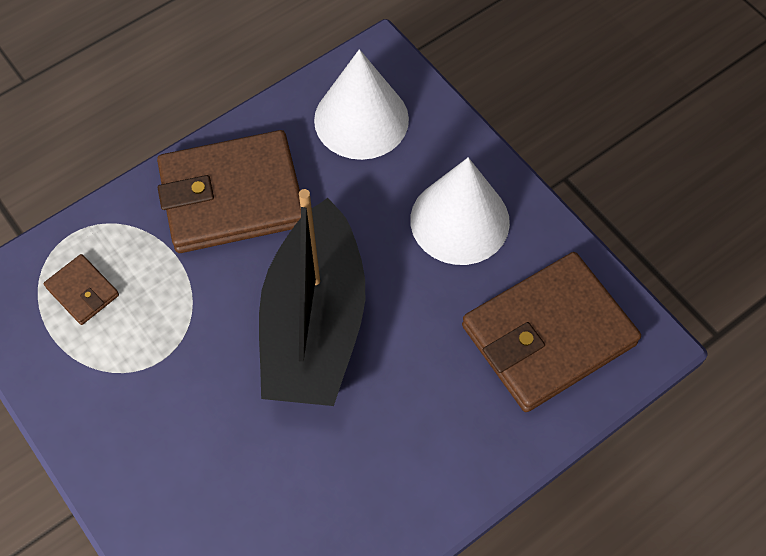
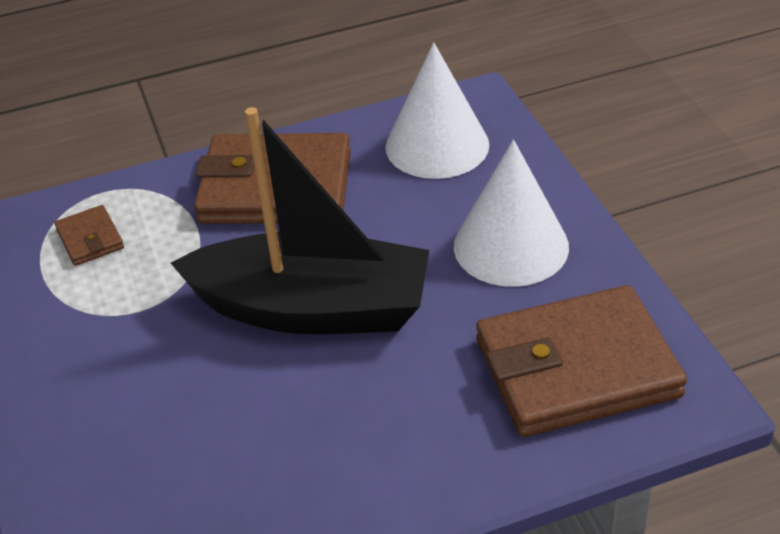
camera: 20 degrees right, 20 degrees down
black boat [259,189,365,406] -> black boat turned 105 degrees counterclockwise [171,107,429,334]

